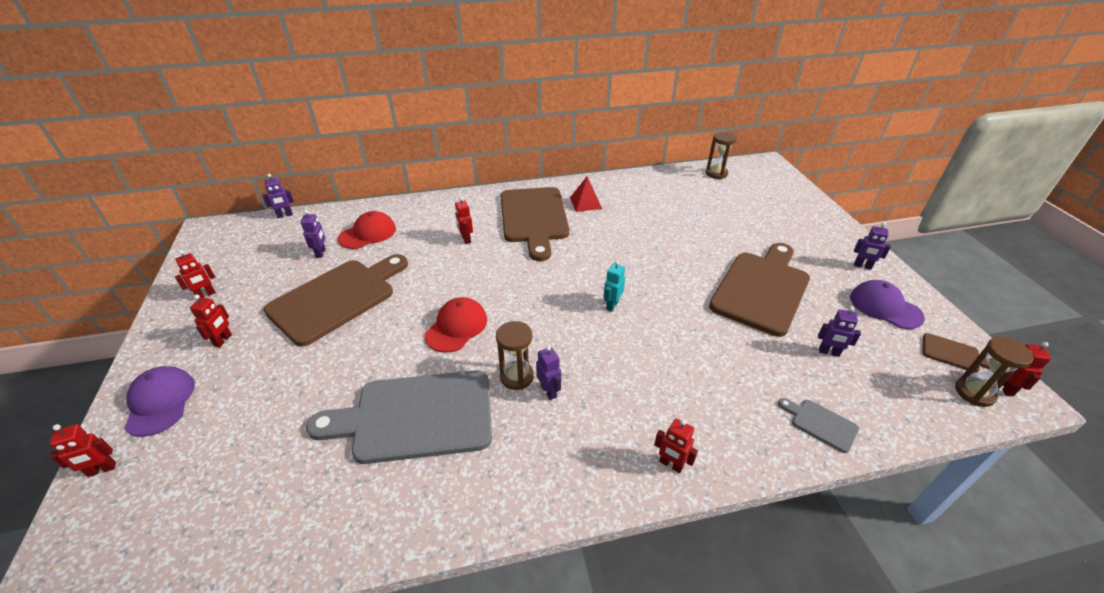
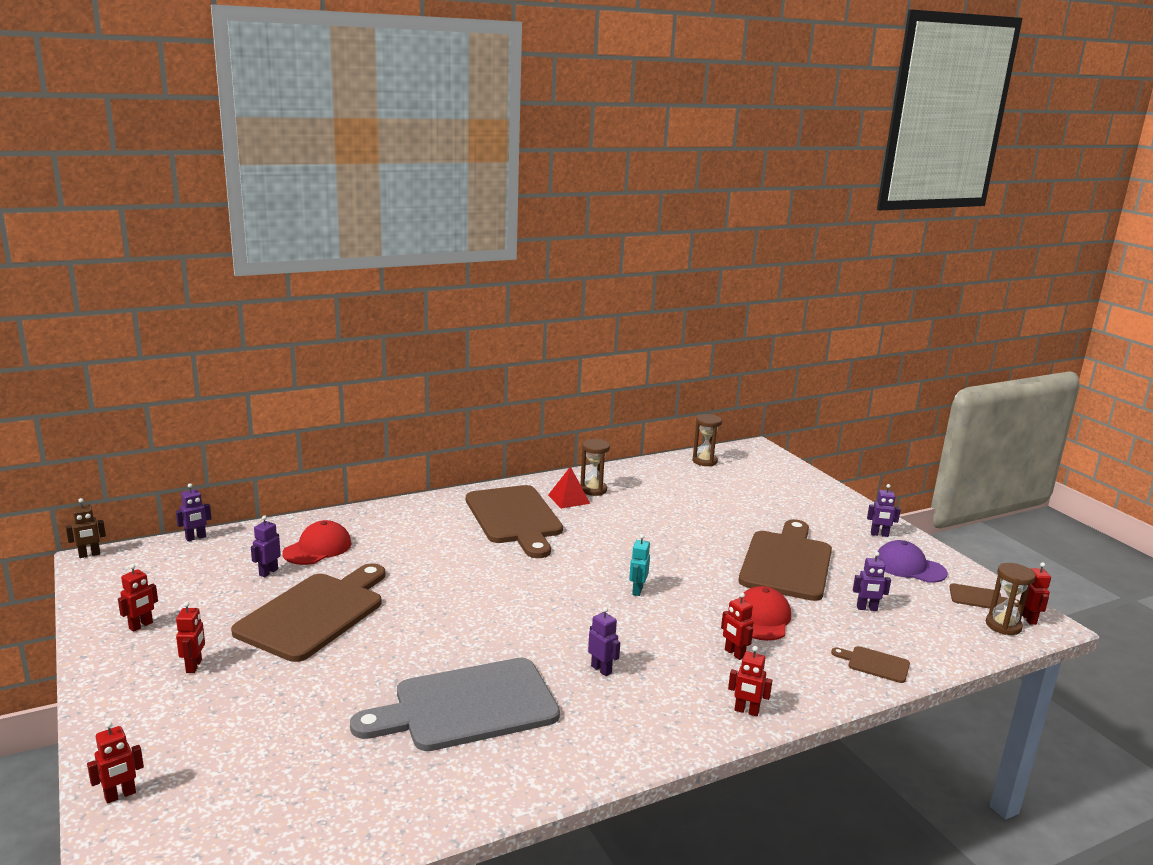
camera: 15 degrees left, 20 degrees down
purple cap [124,366,195,437] -> none
purple robot [301,210,326,258] -> purple robot turned 135 degrees counterclockwise [251,515,281,577]
red cap [425,297,487,353] -> red cap moved to [739,586,791,641]
red robot [455,197,473,244] -> red robot moved to [721,593,753,660]
brown hourglass [496,321,534,390] -> brown hourglass moved to [580,439,610,496]
grey cutting board [778,398,859,453] -> brown cutting board [831,646,910,683]
none -> brown robot [66,498,106,558]

